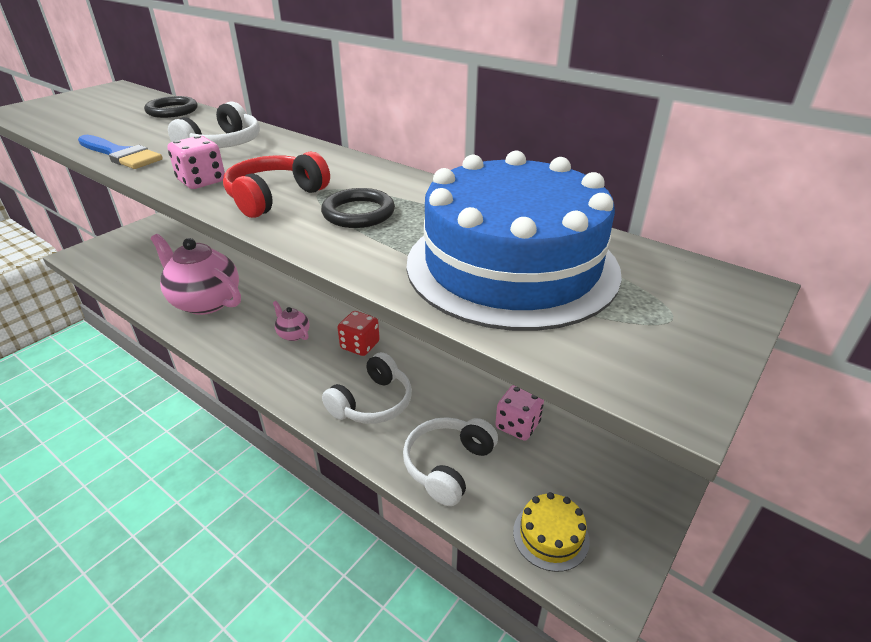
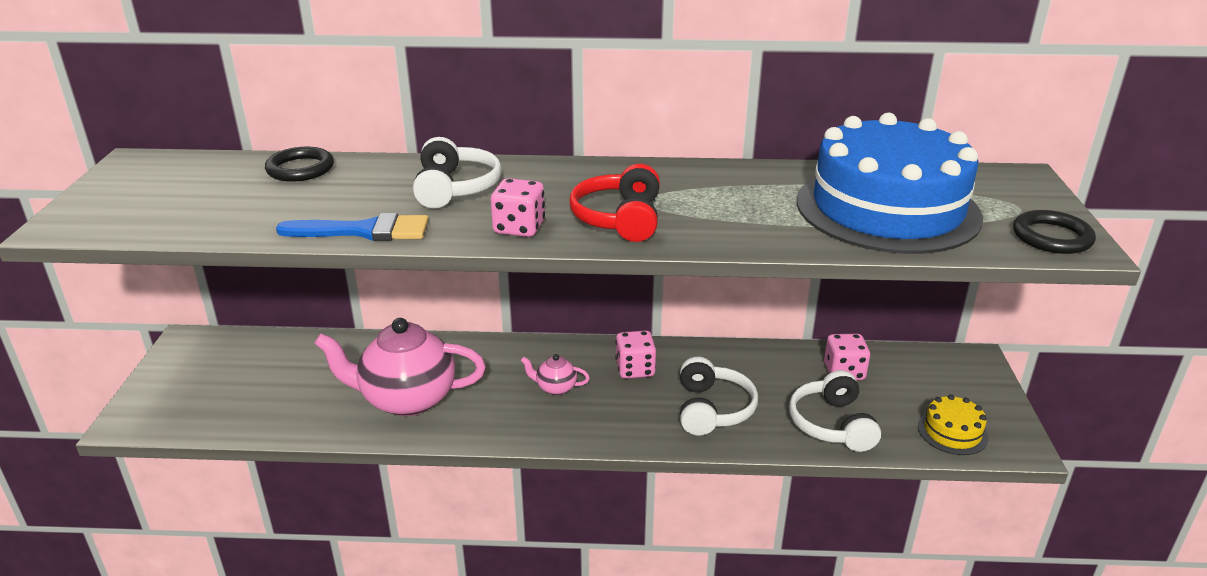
camera: 35 degrees left, 5 degrees down
black ring [321,188,395,228] -> black ring moved to [1013,210,1096,254]
red dice [337,311,380,356] -> pink dice [615,330,656,379]

